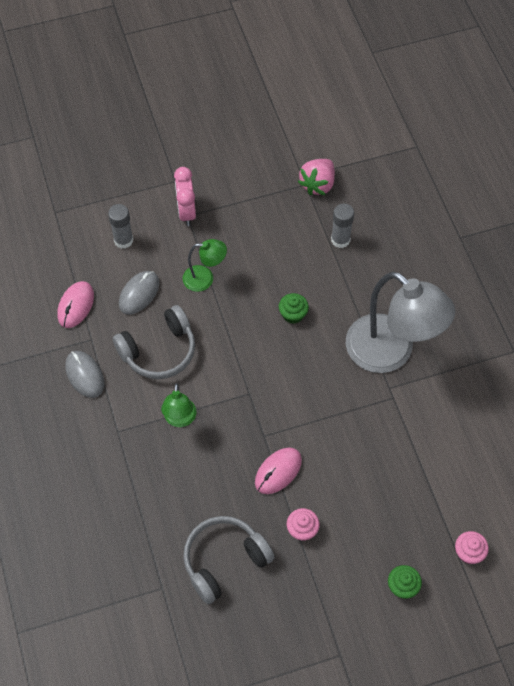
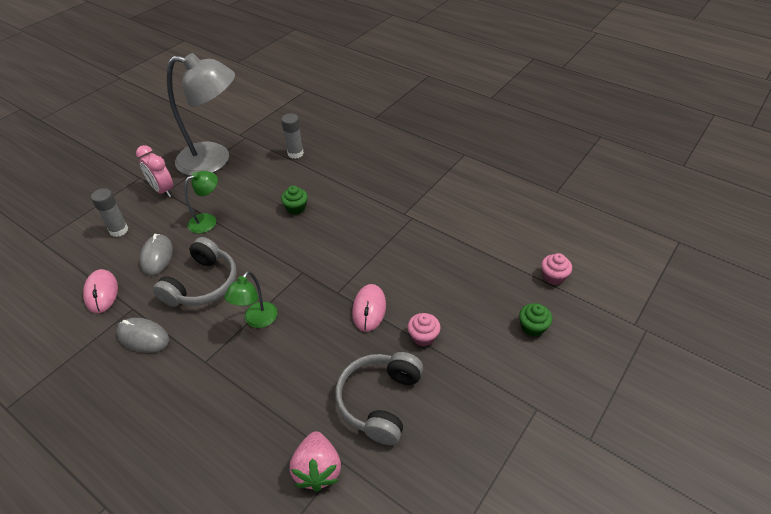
camera: 35 degrees left, 15 degrees down
green lamp [161,383,197,427] -> green lamp turned 60 degrees clockwise [224,271,277,328]
pink strawberry [298,159,335,195] -> pink strawberry moved to [290,431,341,492]
grey lamp [346,272,455,373] -> grey lamp moved to [167,53,235,176]

